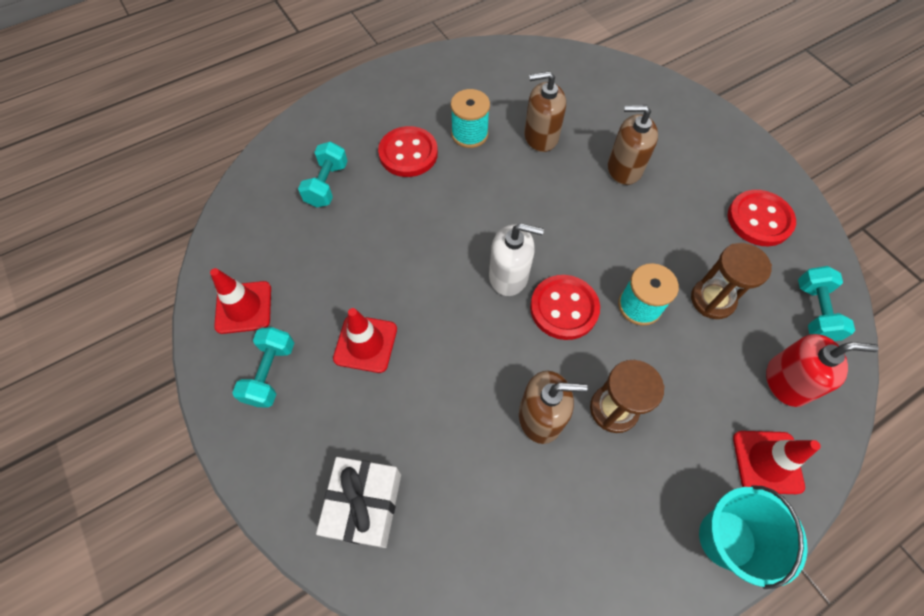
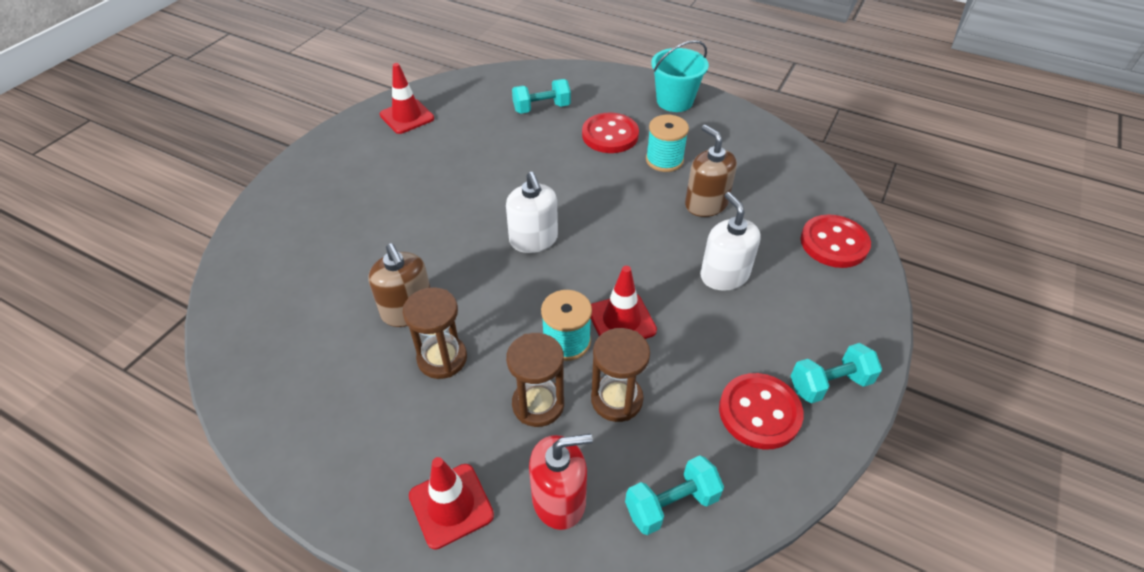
camera: 60 degrees right, 15 degrees down
turquoise dumbbell [232,327,294,408] -> turquoise dumbbell moved to [791,343,882,403]
white gift [316,457,401,548] -> none
red traffic cone [333,308,397,373] -> red traffic cone moved to [591,266,657,339]
red button [530,275,600,340] -> red button moved to [800,215,871,268]
brown soap dispenser [608,105,658,185] -> white soap dispenser [700,192,761,291]
turquoise bucket [699,485,808,589] -> turquoise bucket moved to [651,40,709,112]
red soap dispenser [766,334,879,407] -> red soap dispenser turned 75 degrees counterclockwise [529,434,593,530]
none -> brown hourglass [506,333,564,427]

